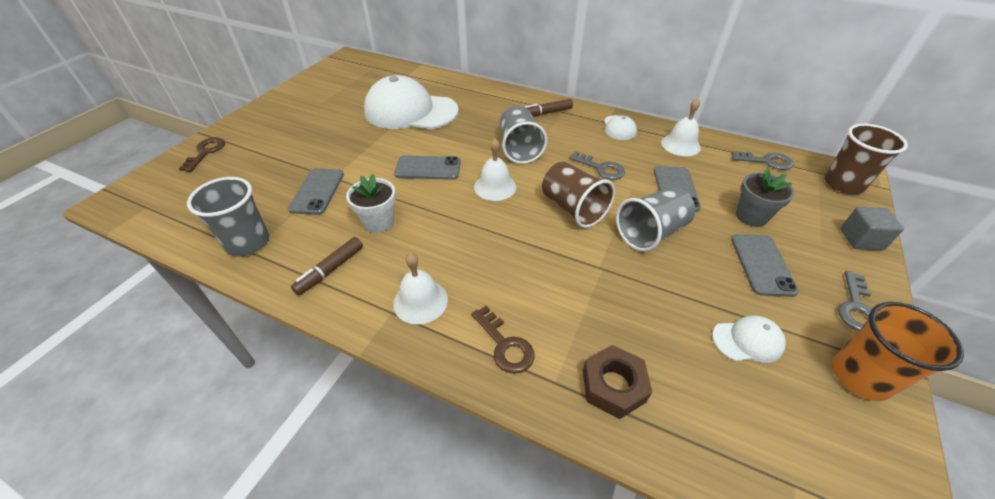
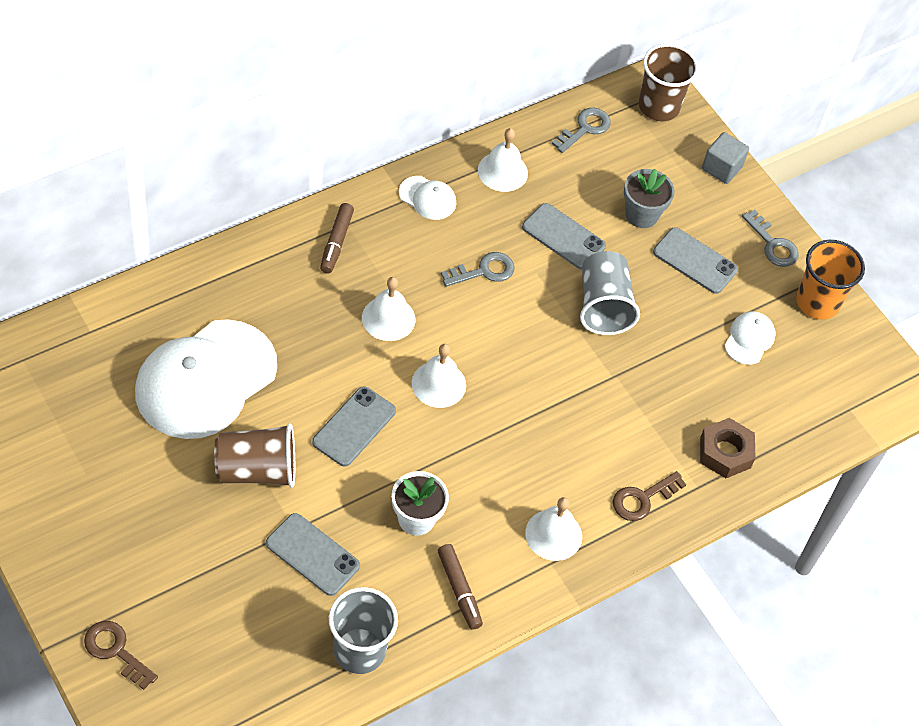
camera: 65 degrees left, 10 degrees up
brown key [472,306,535,374] -> brown key turned 150 degrees clockwise [613,471,686,521]
grey cup [500,106,547,164] -> white bell [362,277,415,341]
brown cup [542,162,615,228] -> brown cup moved to [214,423,295,488]

